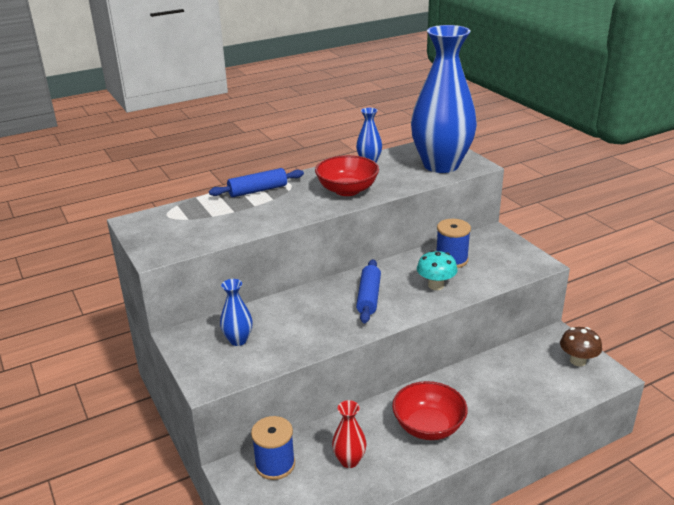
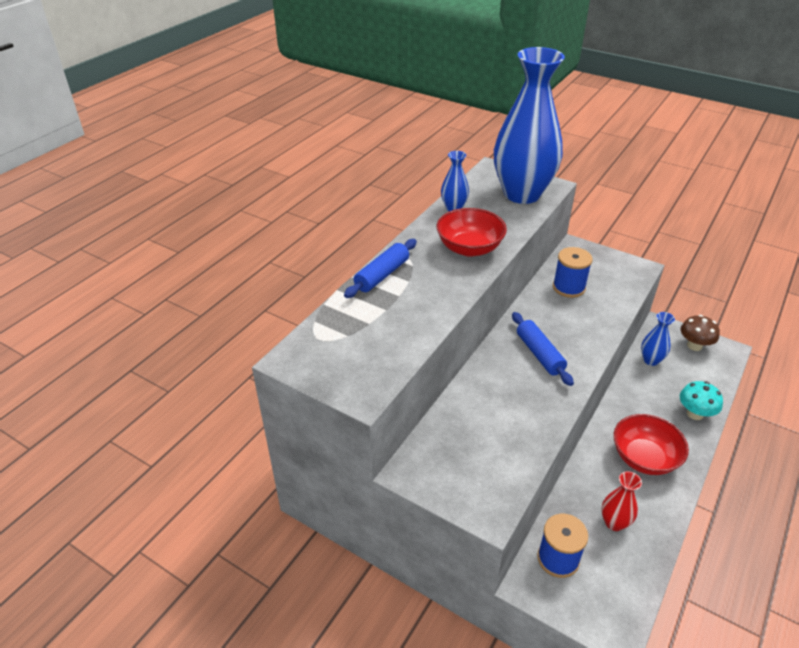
camera: 30 degrees left, 10 degrees up
blue vase [220,279,253,346] -> blue vase moved to [641,312,675,366]
turquoise mushroom [417,250,457,290] -> turquoise mushroom moved to [680,381,723,420]

